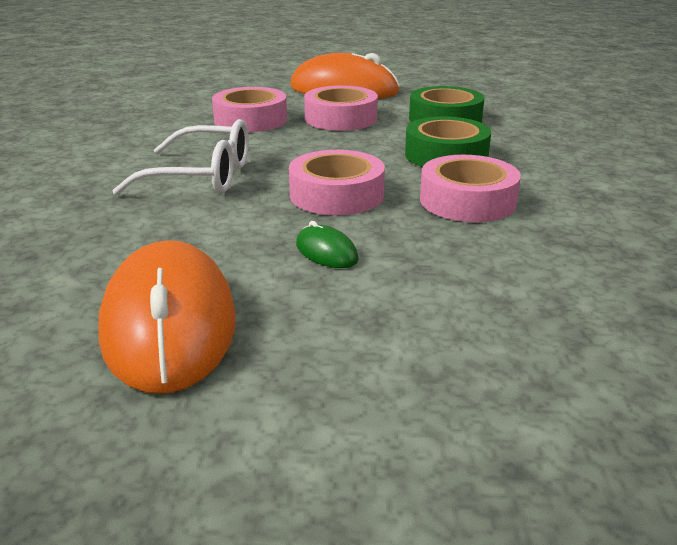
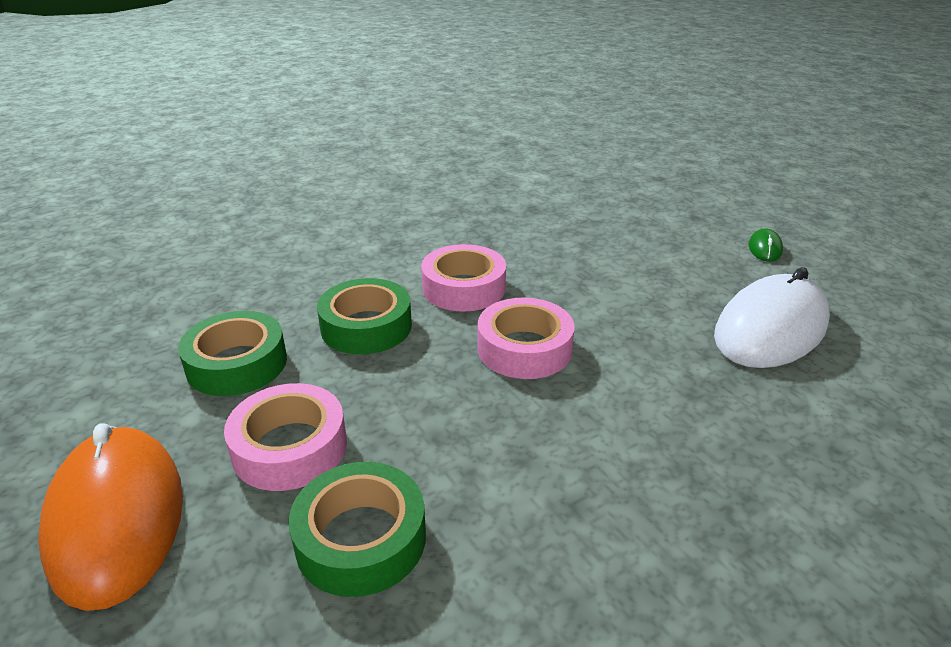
camera: 125 degrees left, 5 degrees up
orange mouse [98,241,236,394] -> white mouse [714,267,830,368]
white glasses [112,119,249,195] -> none
pink tape [212,87,287,132] -> green tape [289,462,426,597]
green mouse [296,221,359,268] -> green mouse moved to [749,228,783,262]

